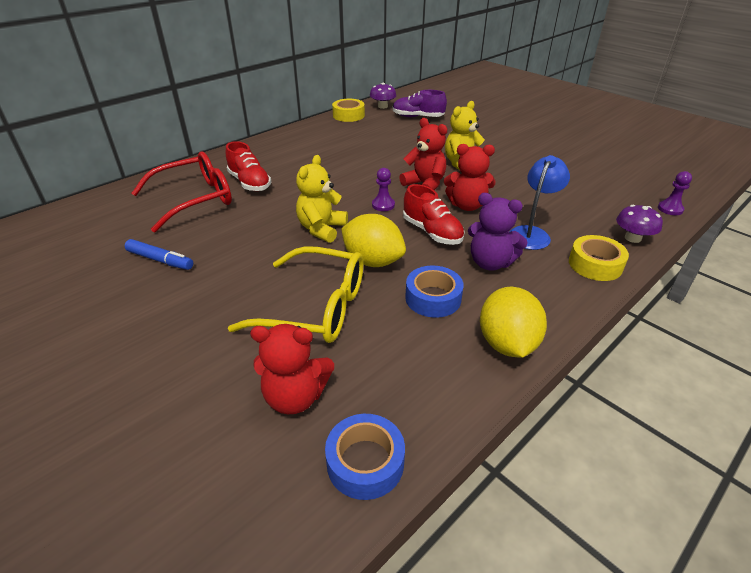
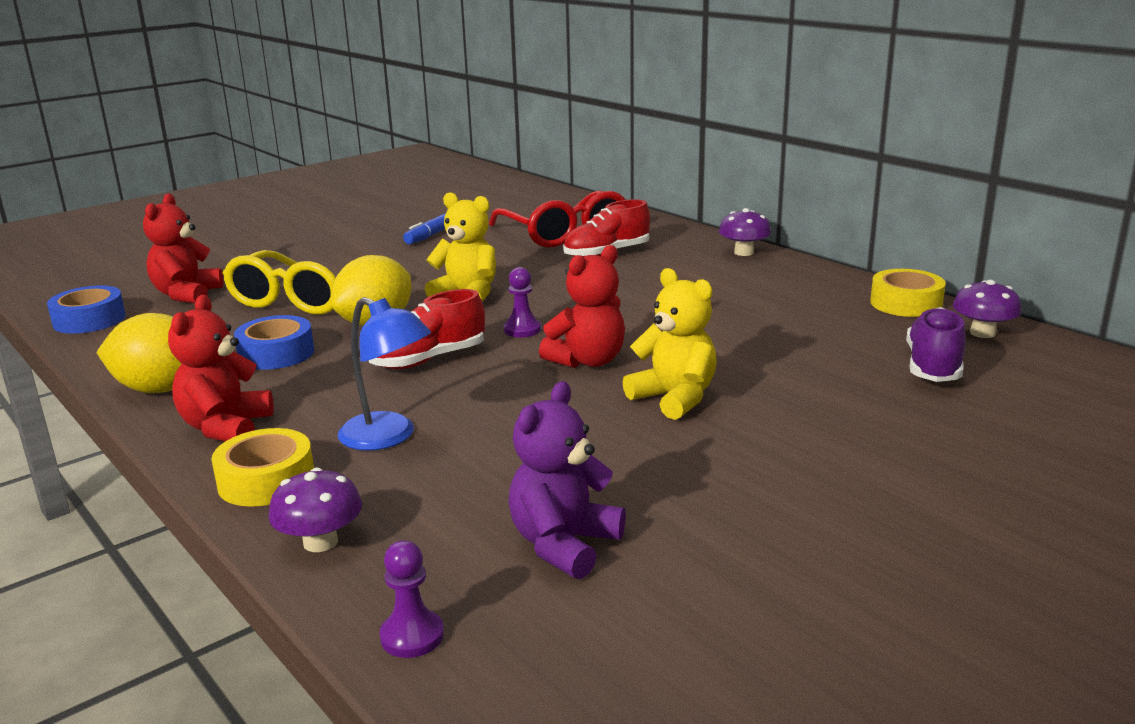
camera: 95 degrees right, 15 degrees down
red teddy bear [444,144,495,211] -> red teddy bear moved to [168,295,274,441]
purple teddy bear [468,193,528,270] -> purple teddy bear moved to [508,381,626,579]
none -> purple mushroom [719,208,771,256]

